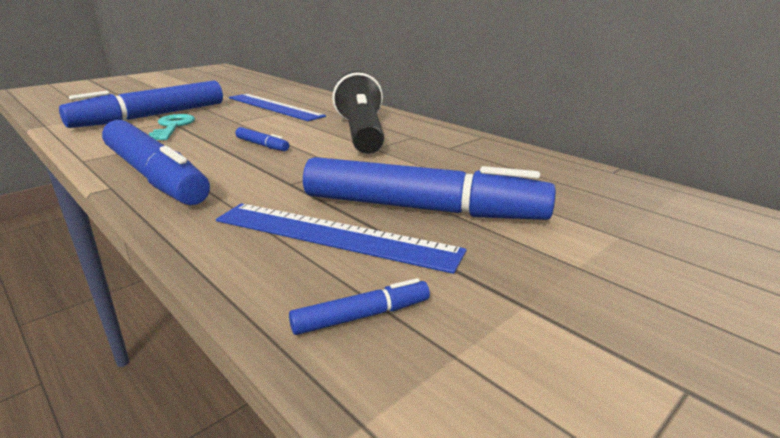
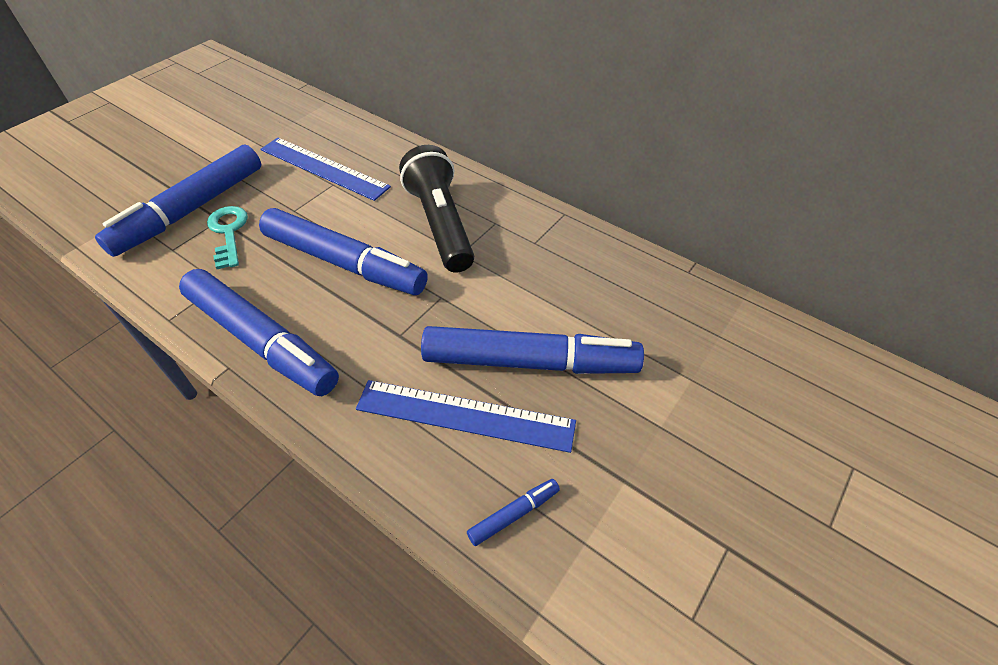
camera: 10 degrees left, 25 degrees up
blue marker [235,127,289,151] -> blue marker [259,208,428,295], size x2.50

